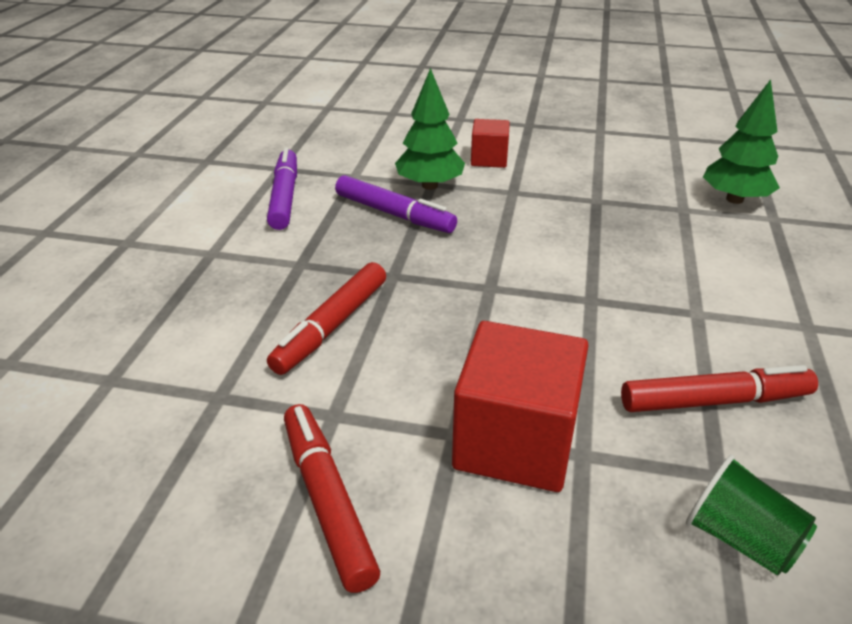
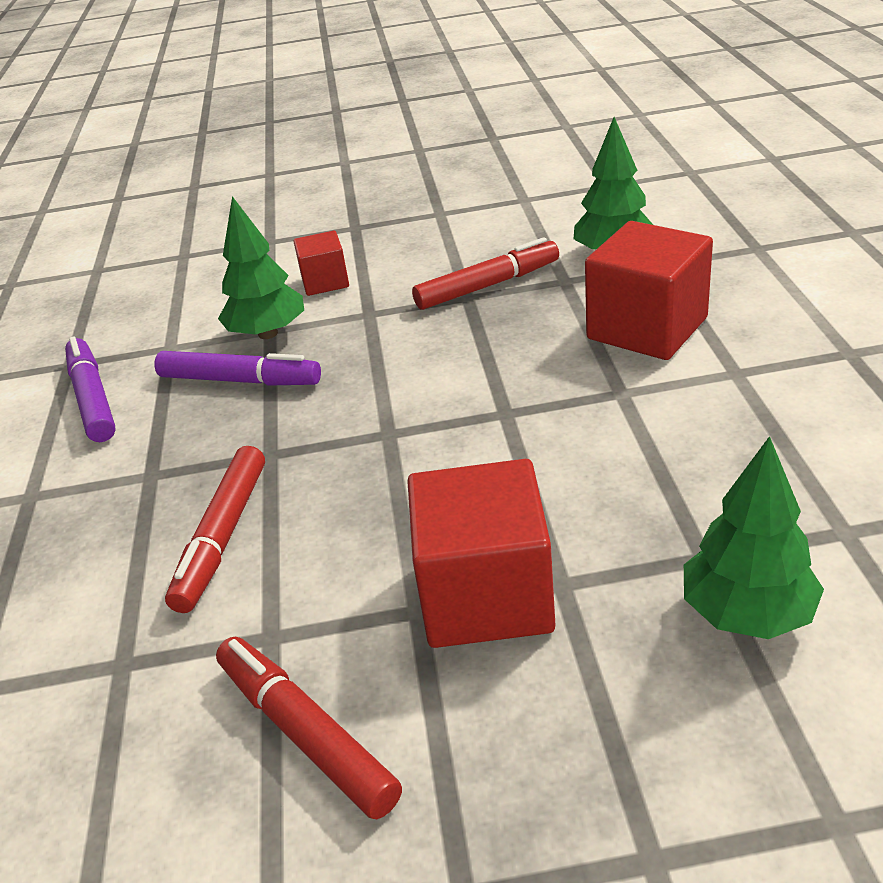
camera: 15 degrees left, 0 degrees up
red marker [621,365,818,412] -> red marker moved to [412,237,559,310]
green cup [686,455,817,576] -> green tree [684,436,824,639]
none -> red cube [585,221,713,360]

